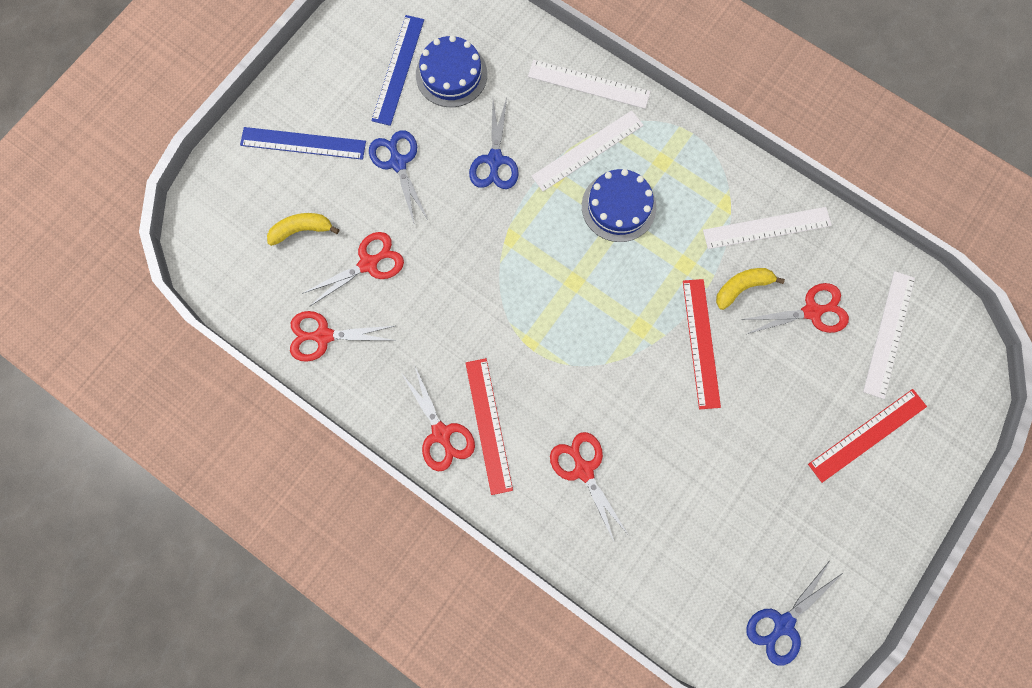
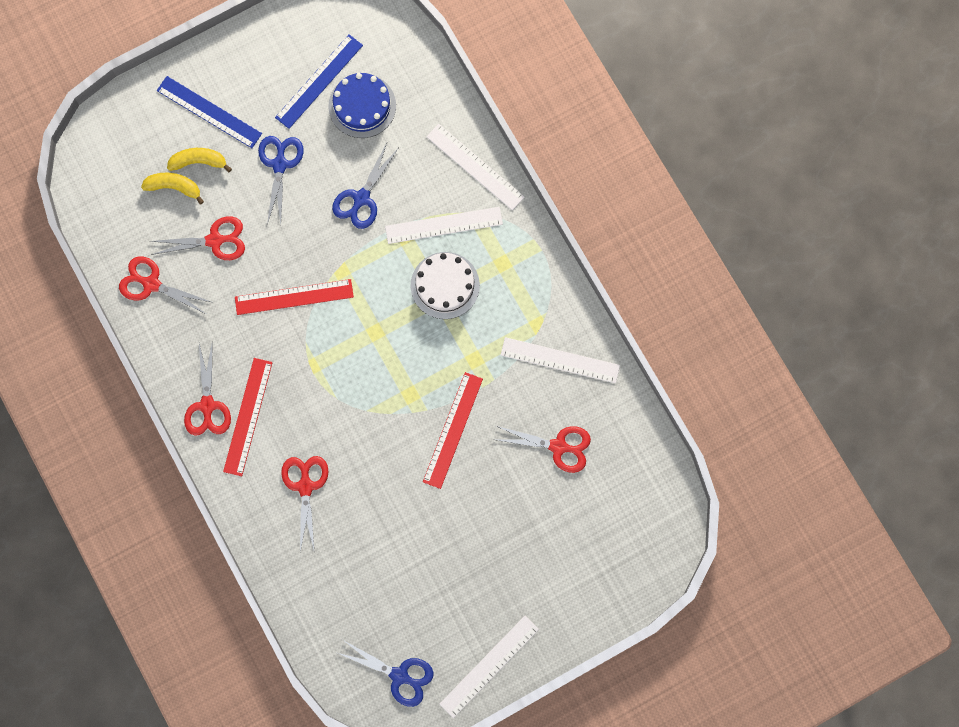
camera: 25 degrees right, 0 degrees up
blue cake [582,169,656,242] -> white cake [411,252,480,319]
yellow banana [716,268,785,310] -> yellow banana moved to [167,148,232,173]
blue scissors [746,561,843,666] -> blue scissors turned 135 degrees counterclockwise [338,640,434,707]
red ruler [808,389,927,483] -> red ruler moved to [235,279,354,315]
white ruler [863,271,915,399] -> white ruler moved to [440,616,539,718]

